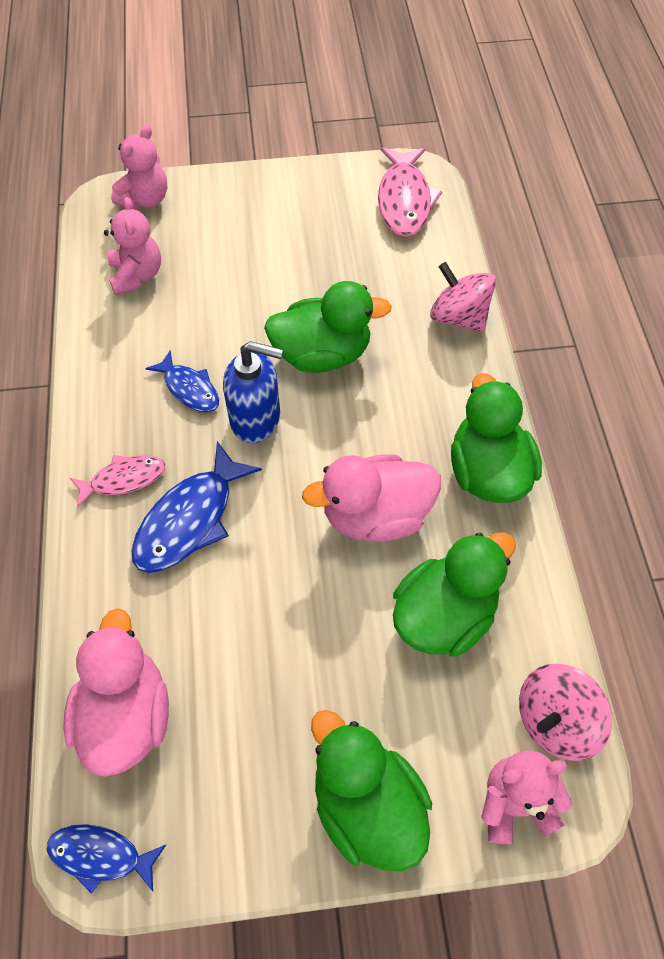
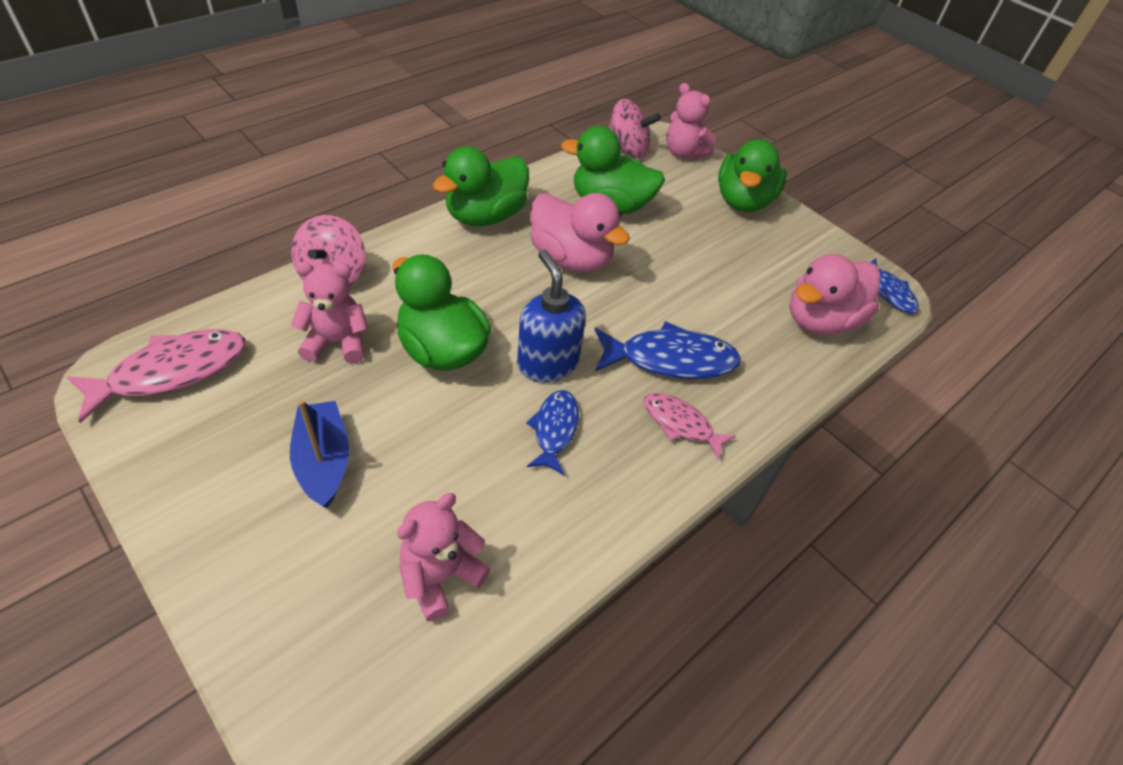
camera: 130 degrees left, 10 degrees down
pink teddy bear [111,125,167,209] -> pink teddy bear moved to [291,262,368,364]
none -> blue boat [290,400,349,508]

